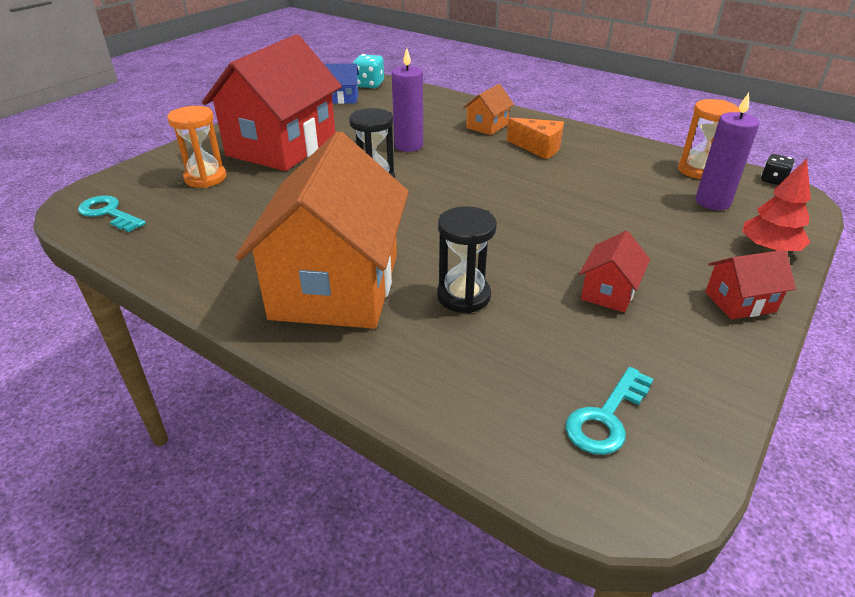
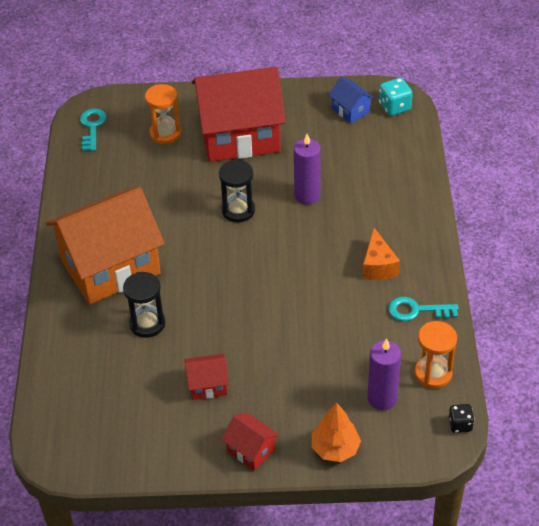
camera: 55 degrees right, 10 degrees up
orange house [463,84,514,135] -> none
turquoise key [565,367,654,455] -> turquoise key moved to [388,297,459,321]
red tree [742,159,811,252] -> orange tree [312,402,361,462]

